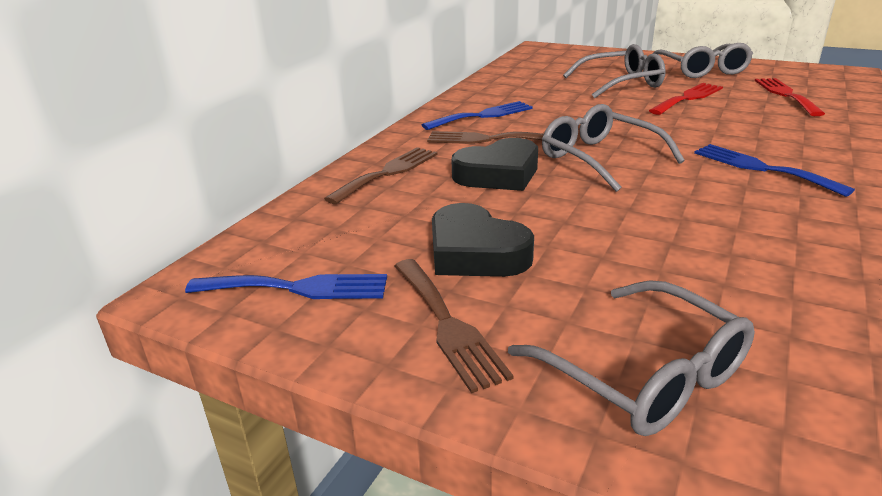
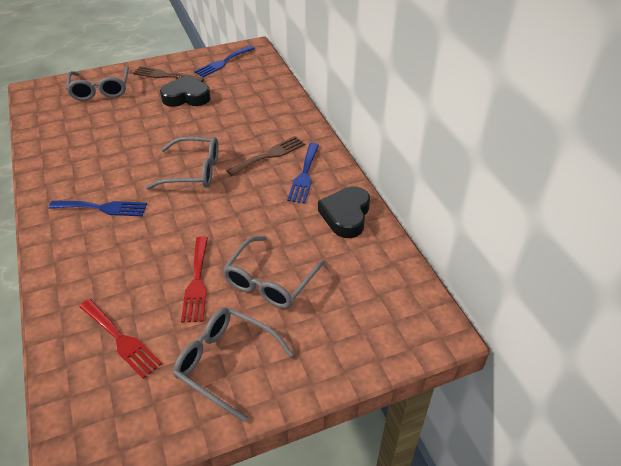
camera: 130 degrees right, 15 degrees up
brown fork [324,147,438,204] -> none
black heart [451,138,538,191] -> black heart moved to [318,186,370,238]
grey glasses [508,280,755,436] -> grey glasses turned 105 degrees counterclockwise [66,66,129,101]

